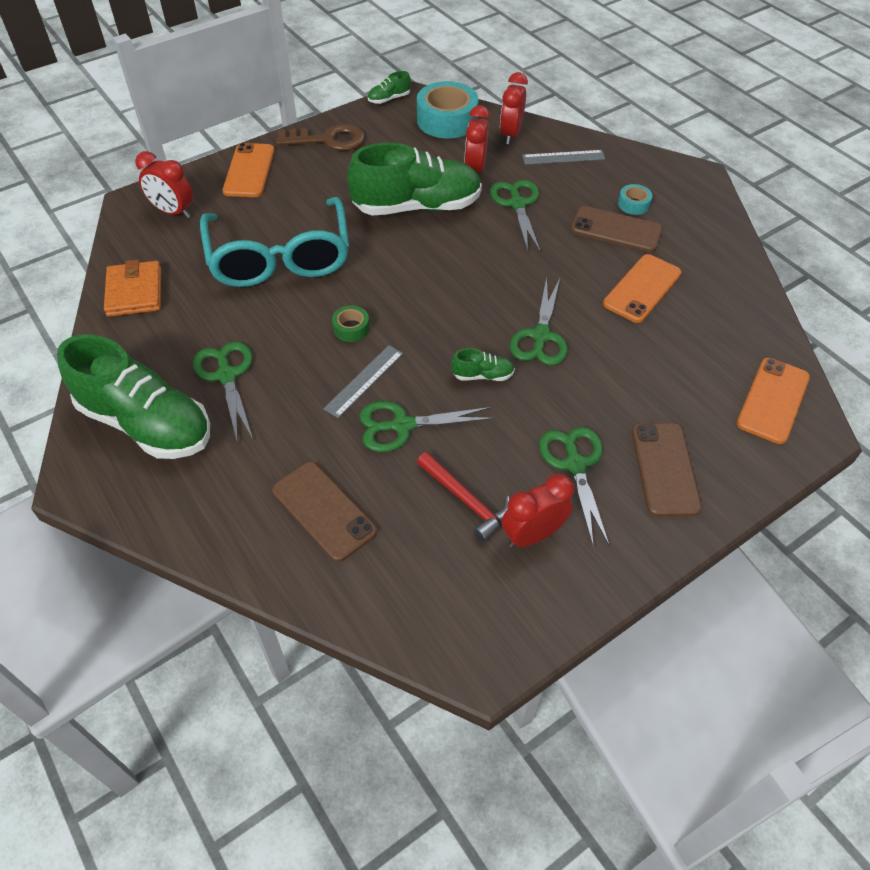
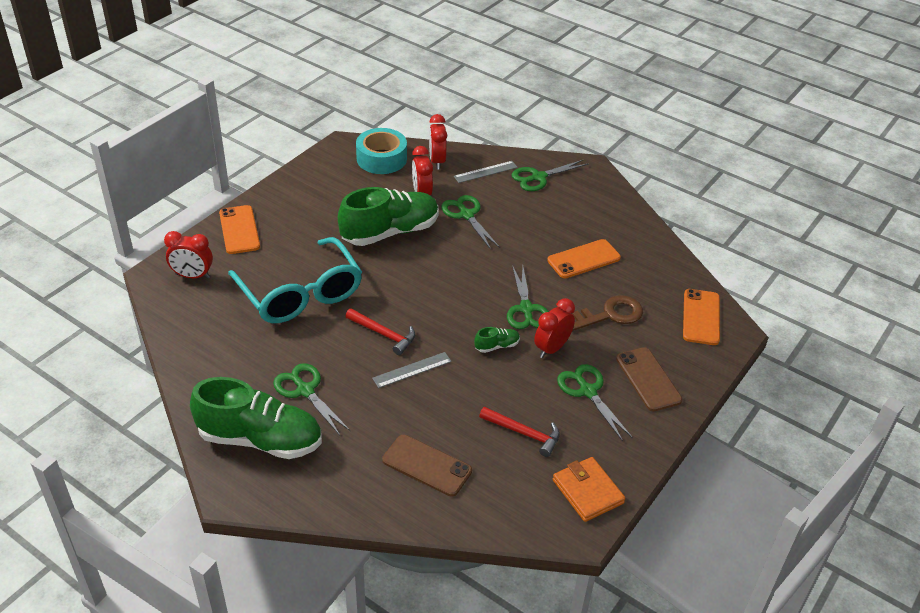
camera: 20 degrees left, 10 degrees down
orange wallet [104,260,161,317] -> orange wallet moved to [553,457,625,522]
brown key [276,124,365,151] -> brown key moved to [572,295,643,331]
grey ruler [323,345,403,418] -> grey ruler turned 45 degrees clockwise [372,352,452,388]
green tape [332,305,369,342] -> red hammer [345,308,415,355]
green scissors [359,401,494,452] -> green scissors moved to [511,159,588,191]
green shoe [368,71,411,104] -> none
red clock [502,474,574,548] -> red clock moved to [534,298,575,358]
brown phone [571,206,662,252] -> none
orange phone [603,254,682,323] -> orange phone turned 45 degrees clockwise [547,239,621,278]
turquoise tape [618,184,652,215] -> none

